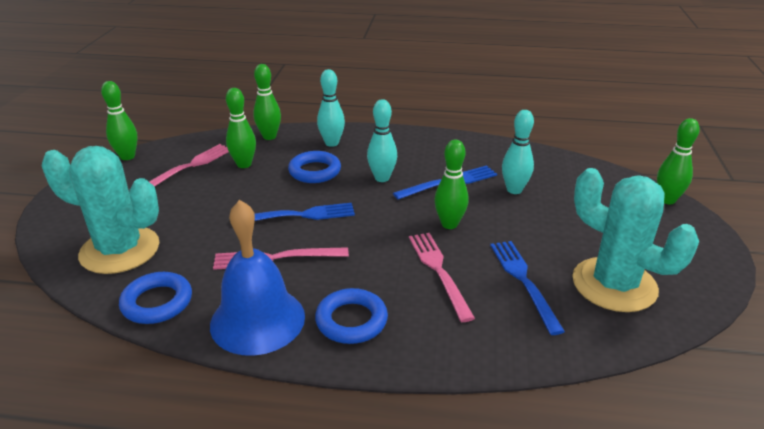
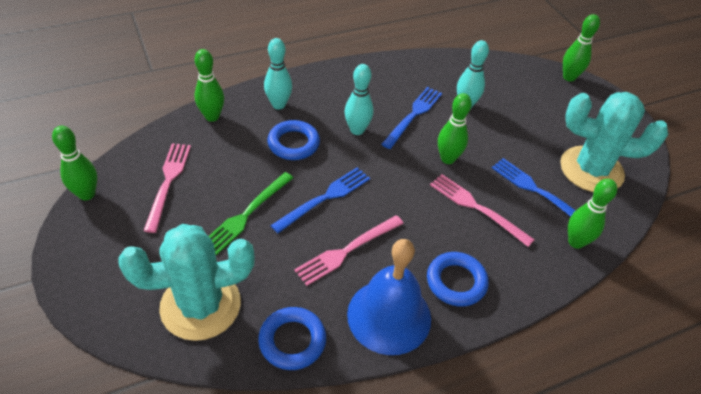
camera: 35 degrees left, 15 degrees up
green bowling pin [226,88,256,168] -> green bowling pin moved to [568,179,617,249]
none -> green fork [209,172,293,255]

